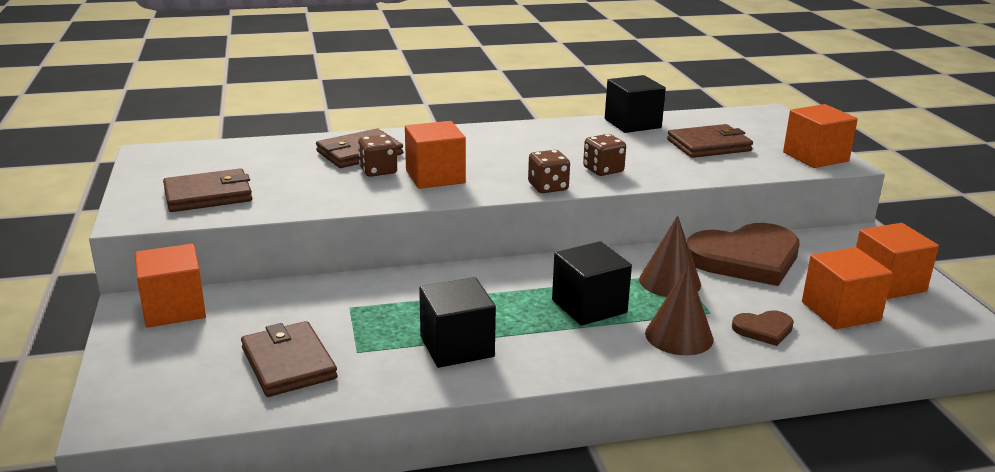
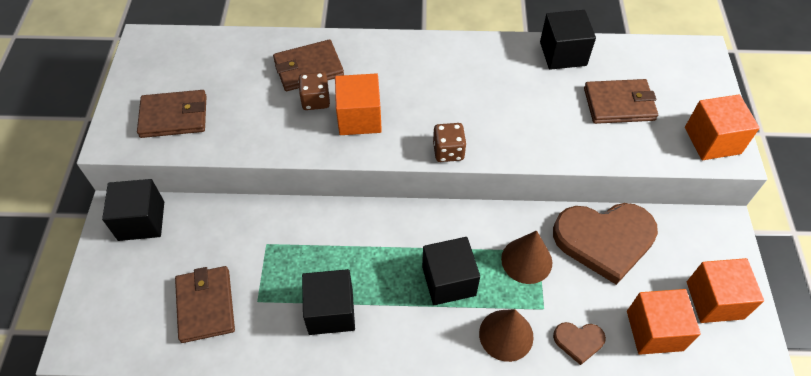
camera: 15 degrees right, 30 degrees up
orange cube [135,243,206,328] -> black cube [102,179,164,241]
brown dice [583,134,626,176] -> none

